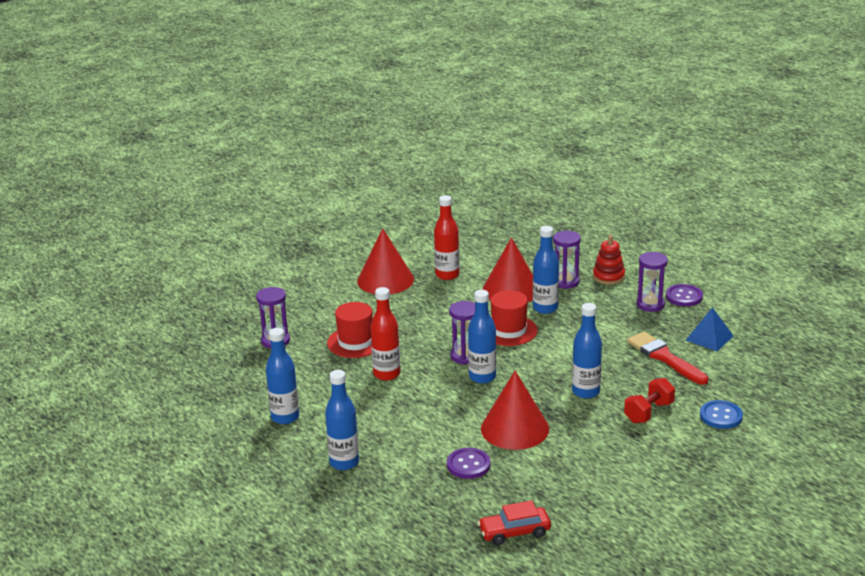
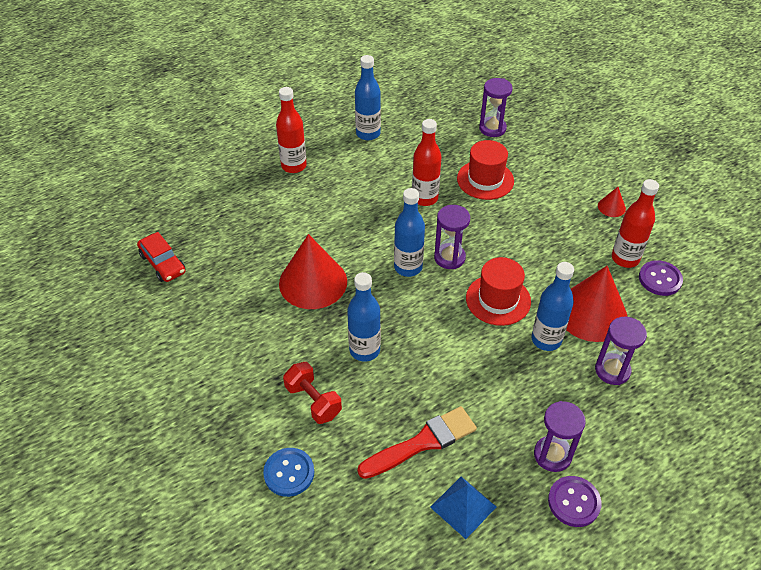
camera: 95 degrees right, 20 degrees up
blue bottle [325,370,359,470] -> red bottle [276,87,307,173]
red cone [357,229,414,294] -> red cone [598,187,626,217], size x0.44
purple button [447,448,491,479] -> purple button moved to [639,260,683,296]
red car [478,500,551,545] -> red car turned 150 degrees clockwise [137,232,185,282]
red stacking toy [593,235,625,285] -> none

